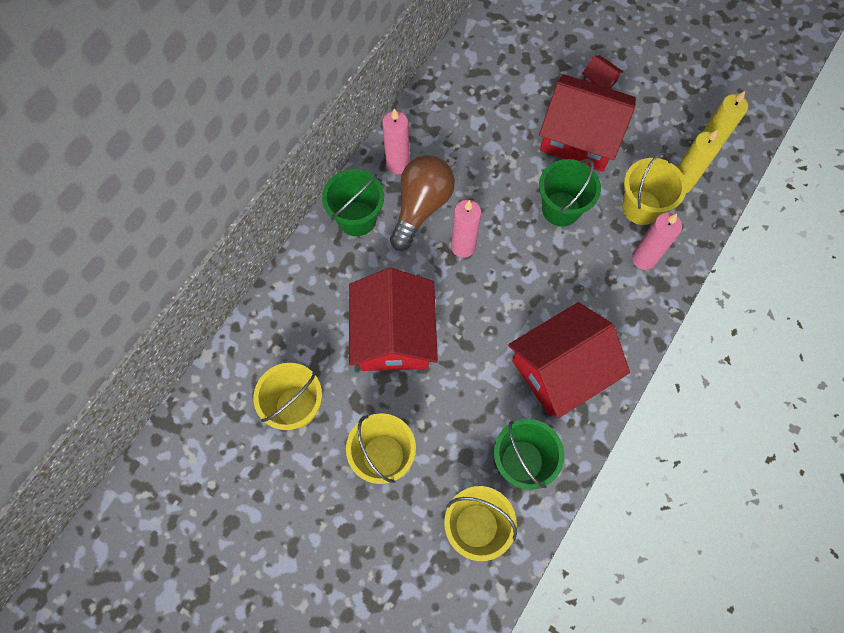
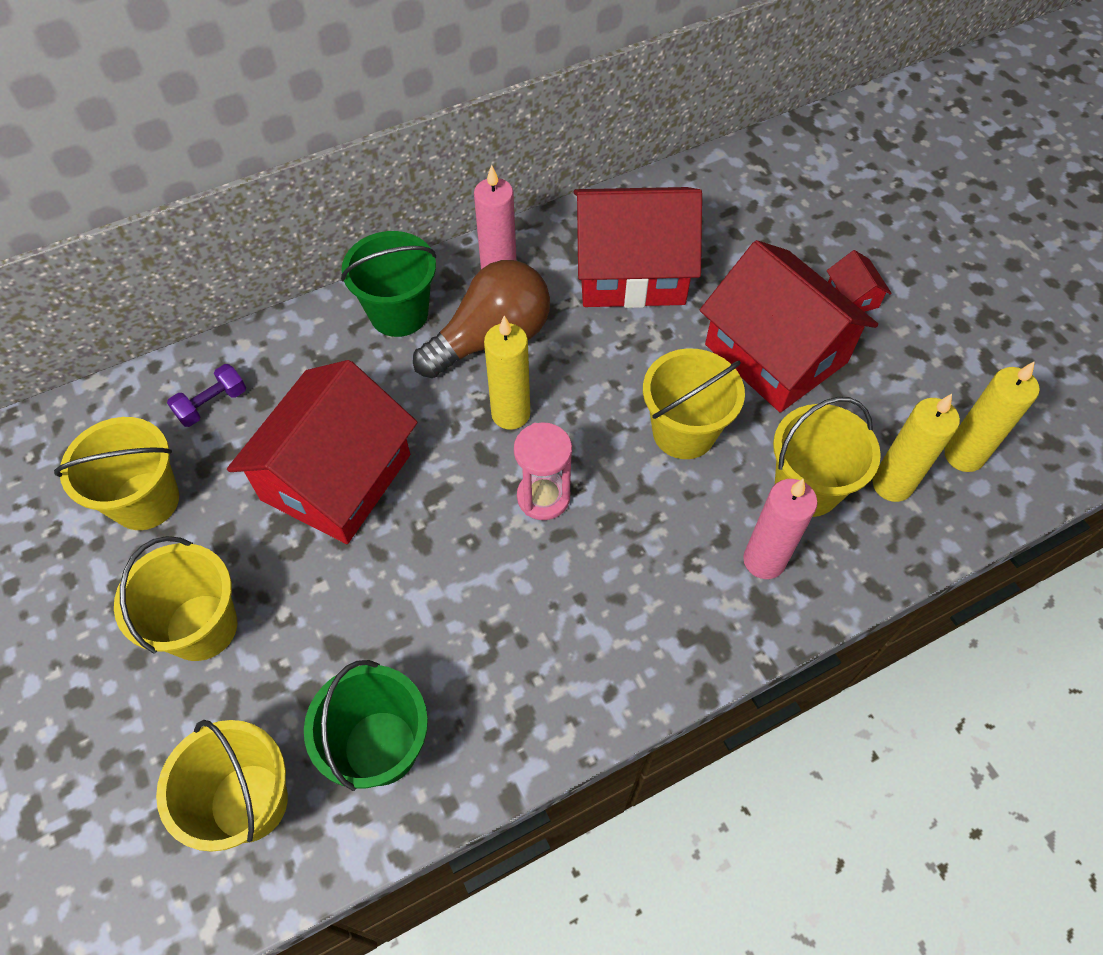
camera: 30 degrees right, 10 degrees down
pink candle [451,200,481,258] -> yellow candle [484,316,530,430]
red house [508,302,630,418] -> red house moved to [574,187,702,308]
green bucket [539,159,601,226] -> yellow bucket [643,348,745,459]
none -> purple dumbbell [167,364,246,427]
none -> pink hourglass [514,422,572,520]

